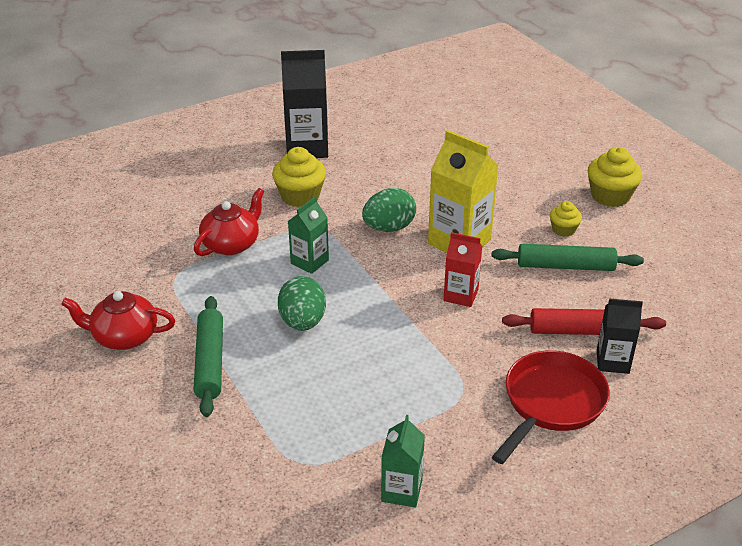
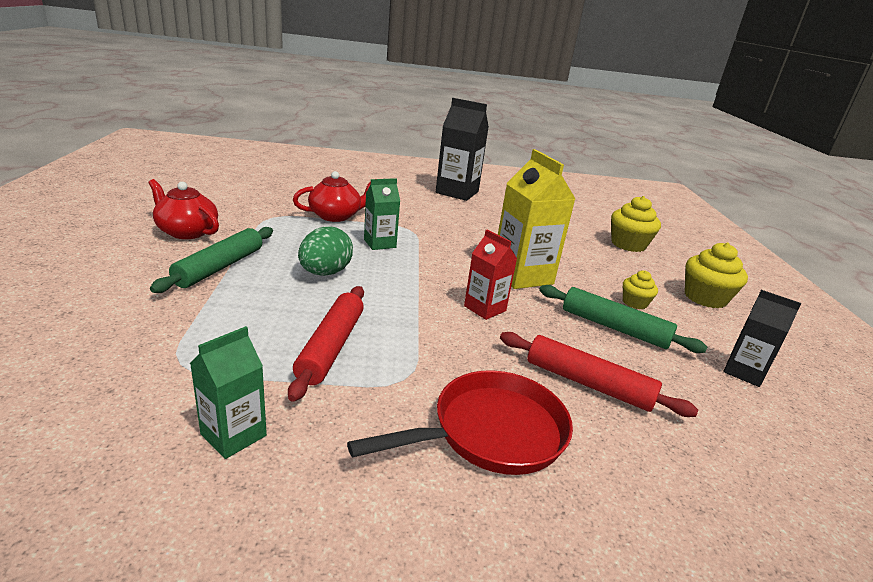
camera: 25 degrees right, 10 degrees down
yellow cupcake [272,147,326,207] -> yellow cupcake moved to [611,196,661,252]
green egg [362,188,416,232] -> none
black carton [597,299,643,374] -> black carton moved to [723,290,801,387]
none -> red rolling pin [288,286,364,402]

